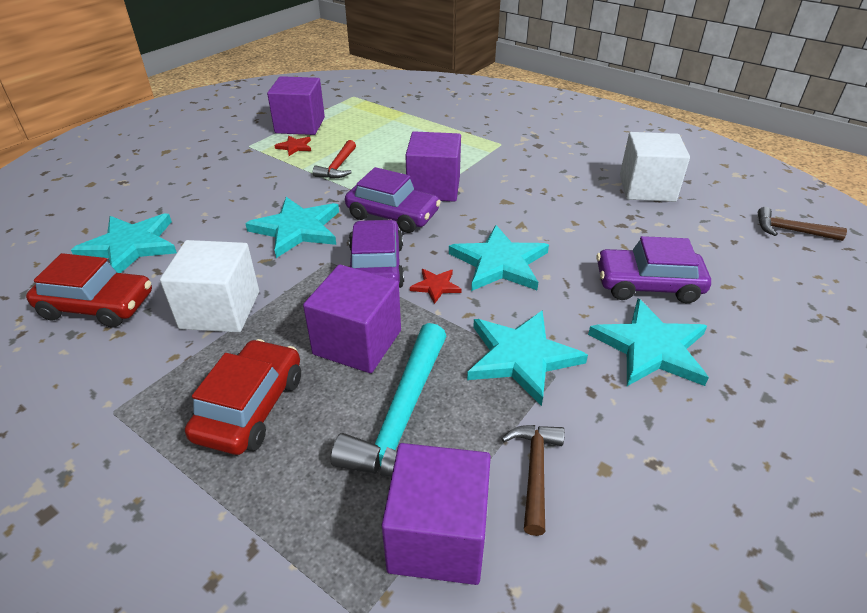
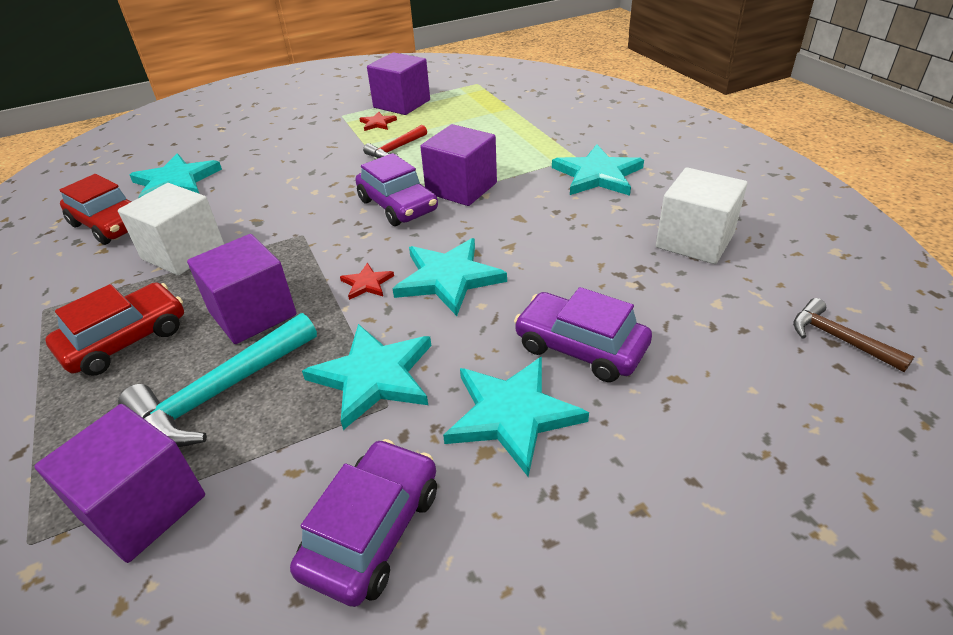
camera: 30 degrees right, 0 degrees up
turquoise star [245,197,339,258] -> turquoise star moved to [552,144,644,196]
purple car [349,219,404,288] -> purple car moved to [290,439,437,607]
brown hammer [501,425,565,536] -> none

